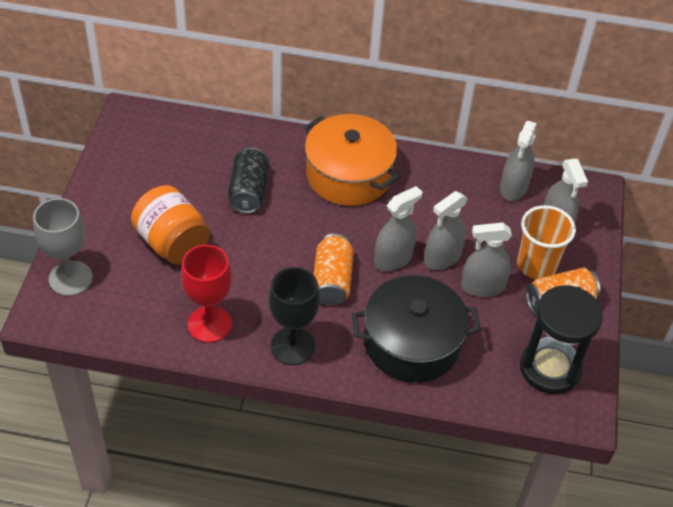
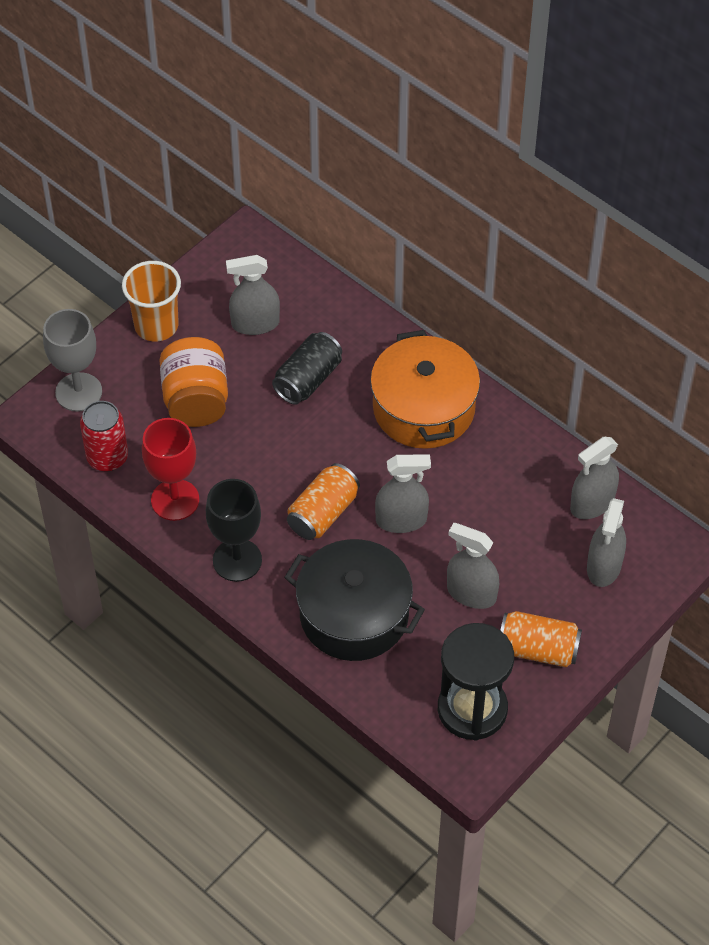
camera: 35 degrees right, 5 degrees up
grey spray bottle [424,191,468,270] -> grey spray bottle moved to [226,255,280,335]
orange cup [517,205,576,279] -> orange cup moved to [122,261,181,342]
none -> red can [80,401,128,471]

